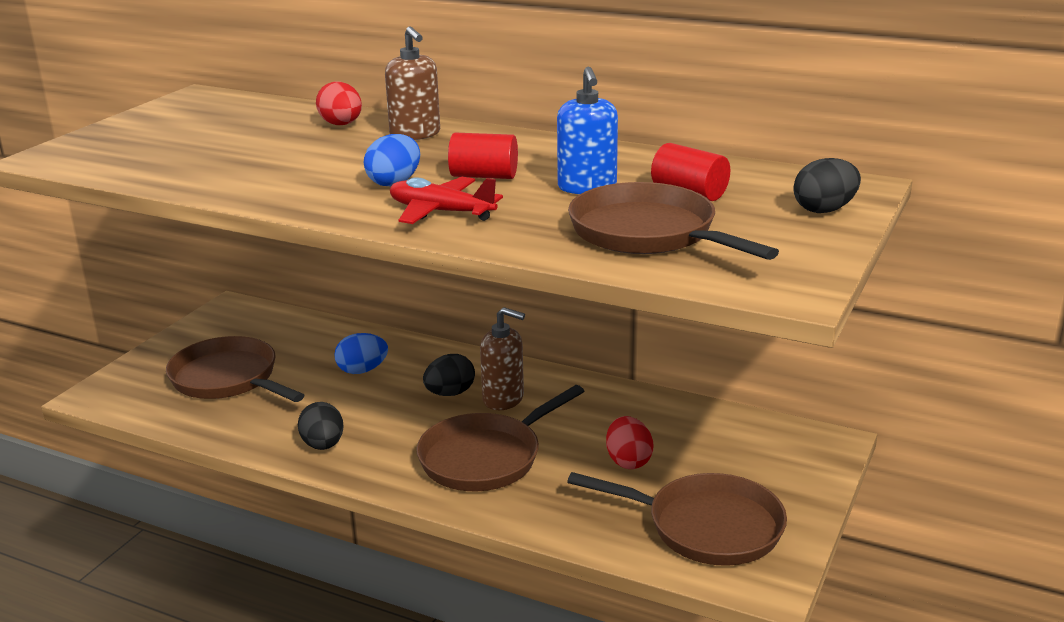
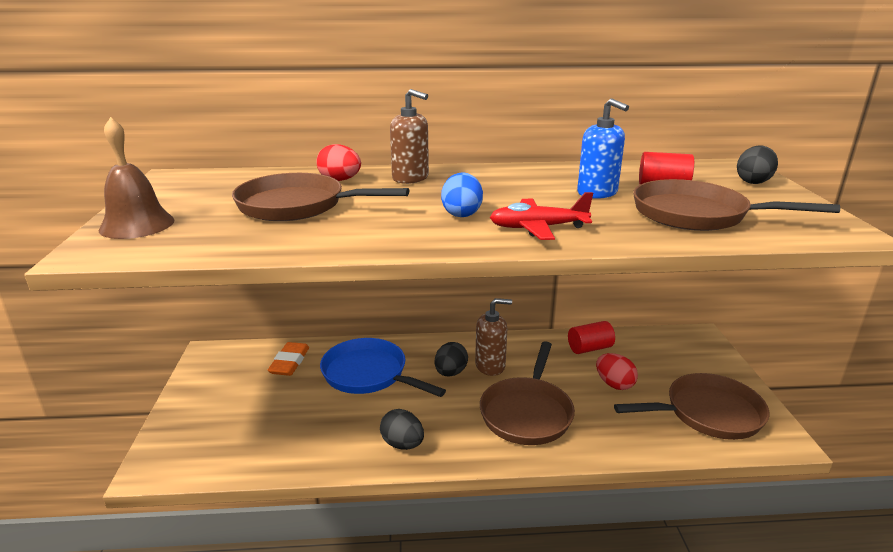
camera: 30 degrees left, 0 degrees up
brown pan [166,336,304,402] -> brown pan moved to [232,173,409,221]
blue egg [334,333,388,374] -> blue pan [320,338,446,397]
red cylinder [448,133,518,179] -> red cylinder moved to [568,321,615,354]
none -> brown bell [99,117,174,239]
none -> orange eraser [268,342,309,376]

